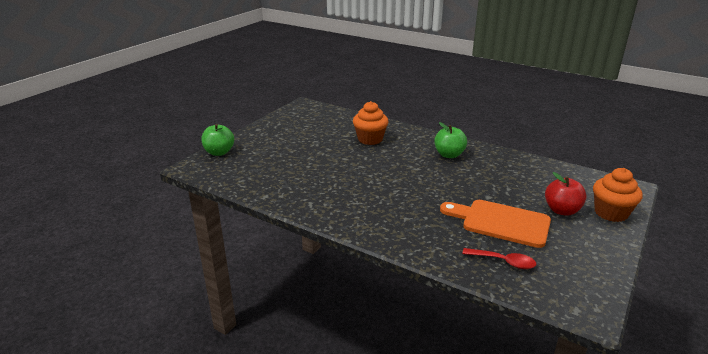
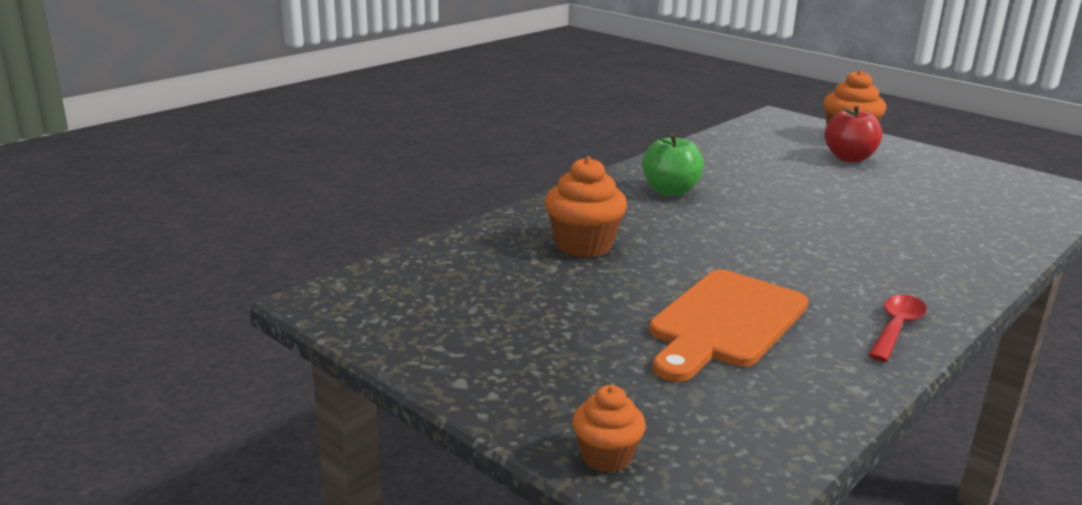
camera: 80 degrees left, 5 degrees down
green apple [201,124,234,156] -> orange cupcake [572,385,646,473]
orange cutting board [440,200,551,248] -> orange cutting board moved to [649,270,808,382]
red spoon [462,248,537,269] -> red spoon moved to [868,295,927,362]

